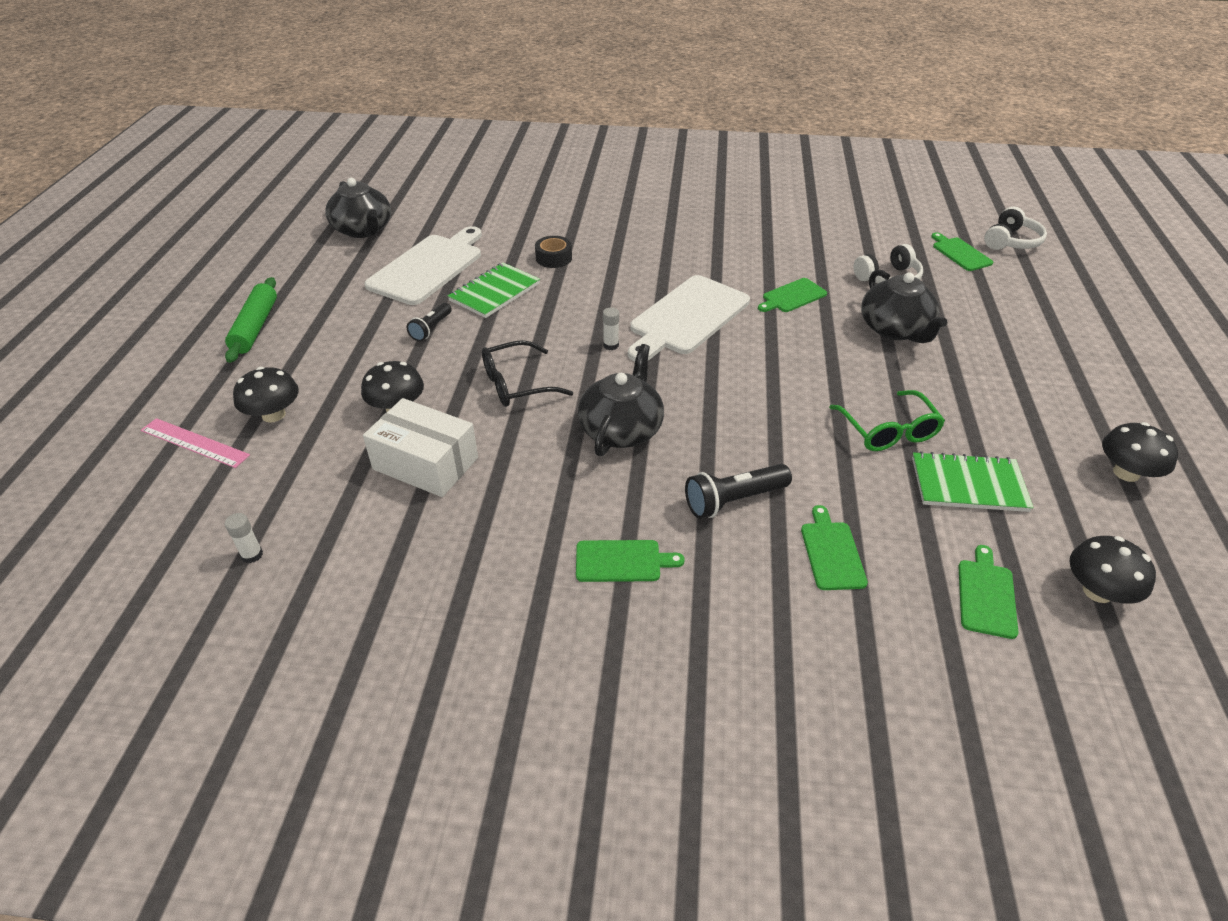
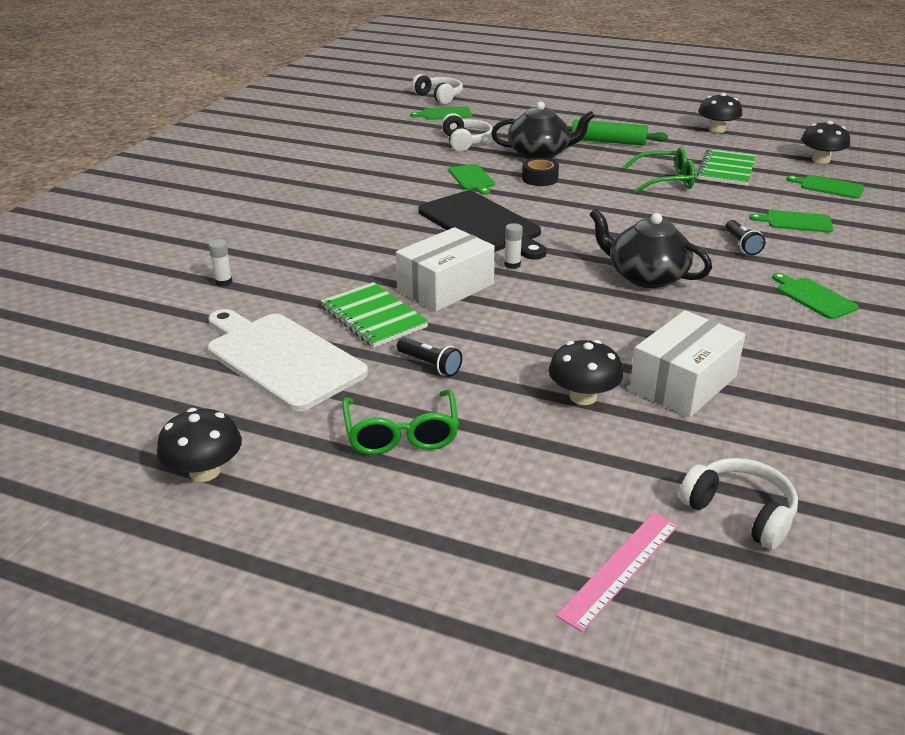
camera: 75 degrees left, 10 degrees down
green rolling pin [225,277,277,363] -> green rolling pin moved to [568,120,668,146]
white glue stick [225,513,263,563] -> white glue stick moved to [209,240,232,286]
black mushroom [233,367,299,423] -> black mushroom moved to [157,408,242,482]
black teapot [325,178,391,238] -> none
black glasses [482,340,573,407] -> none
black tape [535,236,572,268] -> black tape moved to [522,158,559,186]
green cutting board [576,540,685,582] -> green cutting board turned 45 degrees counterclockwise [772,273,859,319]
white cutting board [628,275,750,361] -> black cutting board [418,191,547,260]
black flashlight [685,464,792,519] -> black flashlight [725,220,765,255], size x0.65
none -> green glasses [342,390,459,455]
none -> white box [396,227,495,312]
none -> white headphones [679,458,798,550]

